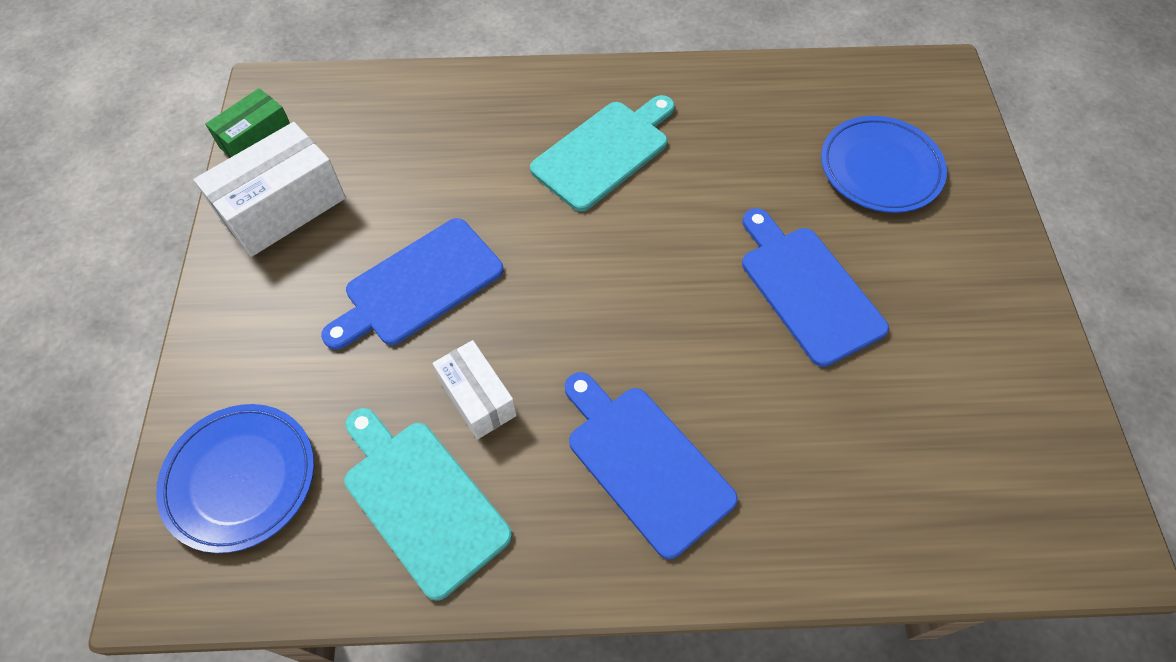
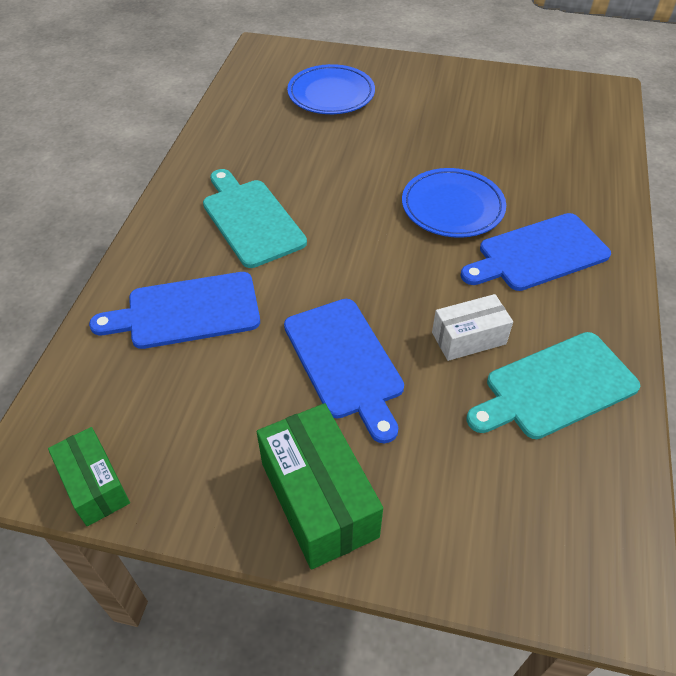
camera: 75 degrees left, 10 degrees down
blue plate [156,404,314,553] -> blue plate moved to [402,168,506,238]
white box [193,122,346,257] -> none
blue cutting board [742,208,889,367] -> blue cutting board moved to [89,272,260,349]
none -> green box [257,403,383,570]

